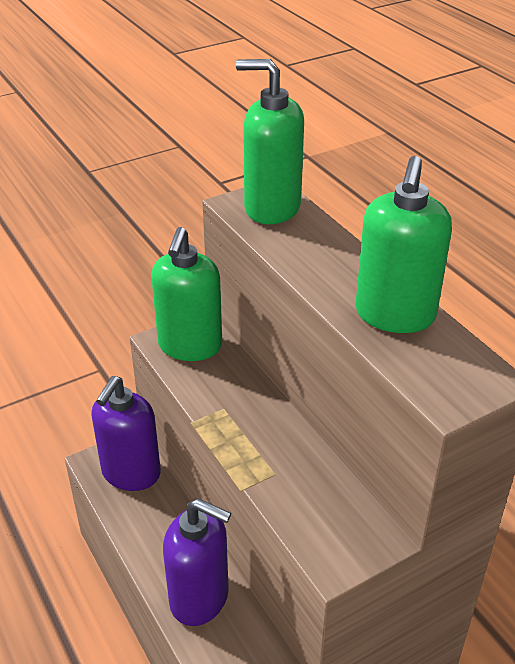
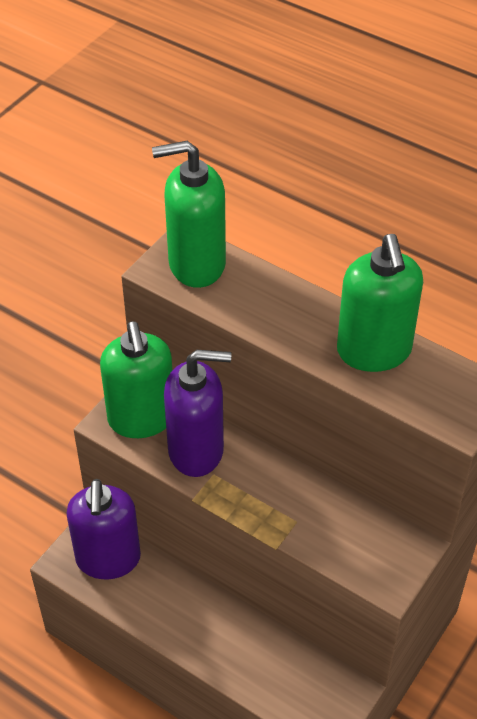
camera: 25 degrees left, 10 degrees up
purple soap dispenser [163,498,231,626] -> purple soap dispenser moved to [164,350,231,477]

